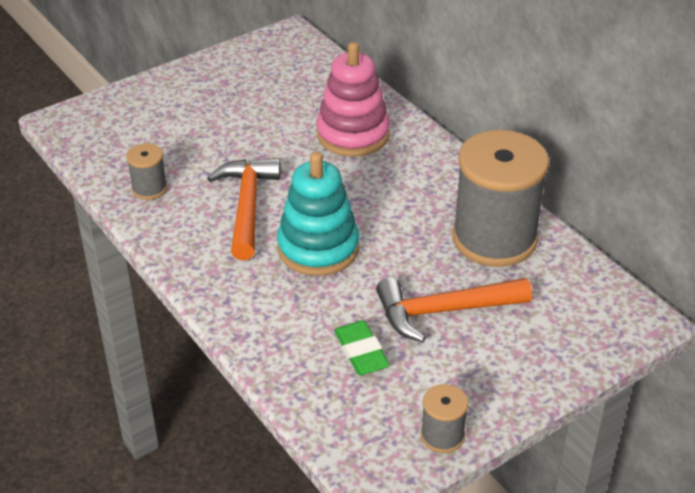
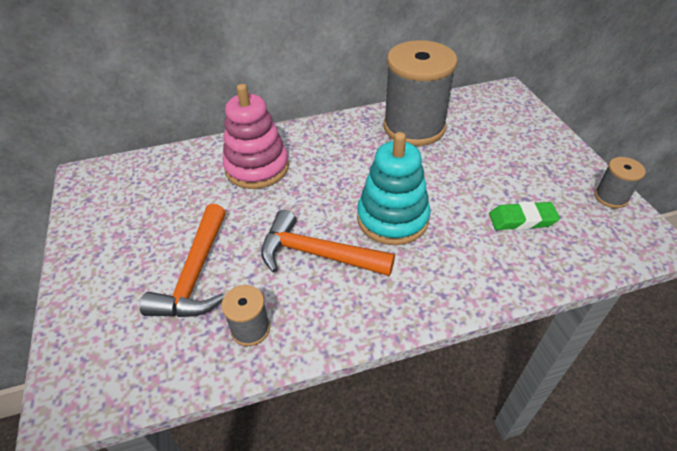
camera: 70 degrees left, 5 degrees up
orange hammer [376,278,532,342] -> orange hammer moved to [140,204,226,317]

